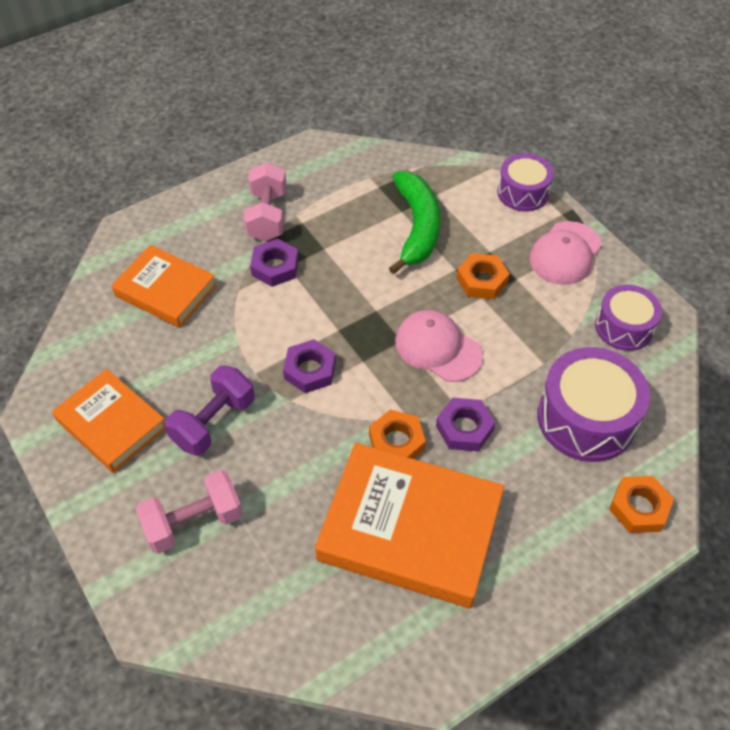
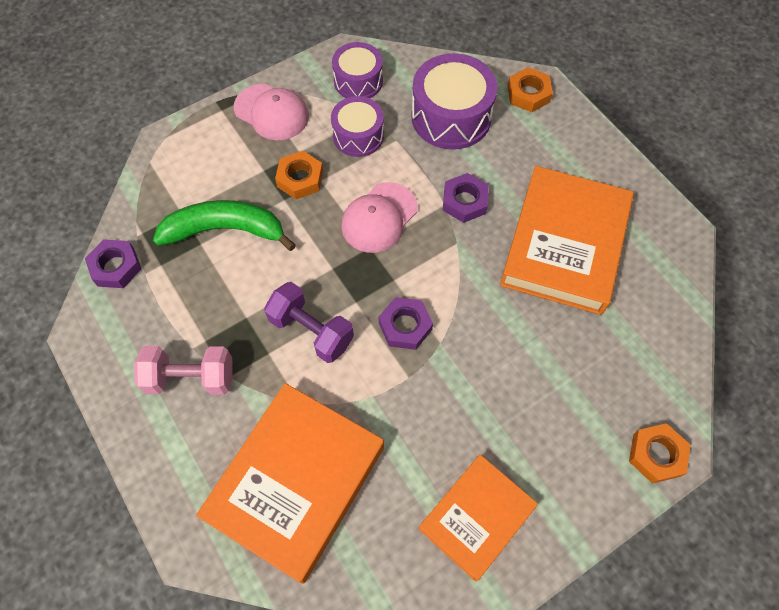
camera: 90 degrees left, 10 degrees up
orange book [111,245,217,328] -> orange book [196,383,384,584], size x1.63
pink dumbbell [136,470,243,554] -> none
purple dumbbell [165,366,254,456] -> purple dumbbell moved to [264,282,354,363]
purple nut [250,239,299,287] -> purple nut moved to [85,239,142,288]
orange nut [369,409,426,459] -> orange nut moved to [629,423,690,484]
purple drum [497,153,554,212] -> purple drum moved to [331,96,384,157]

